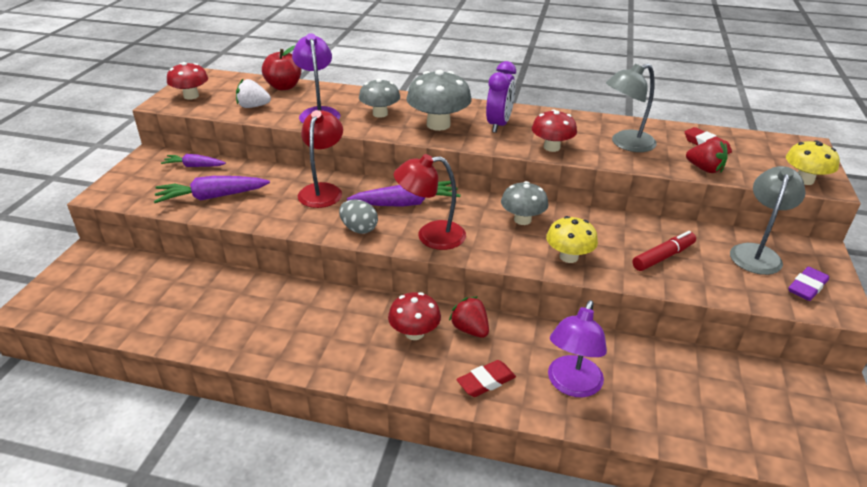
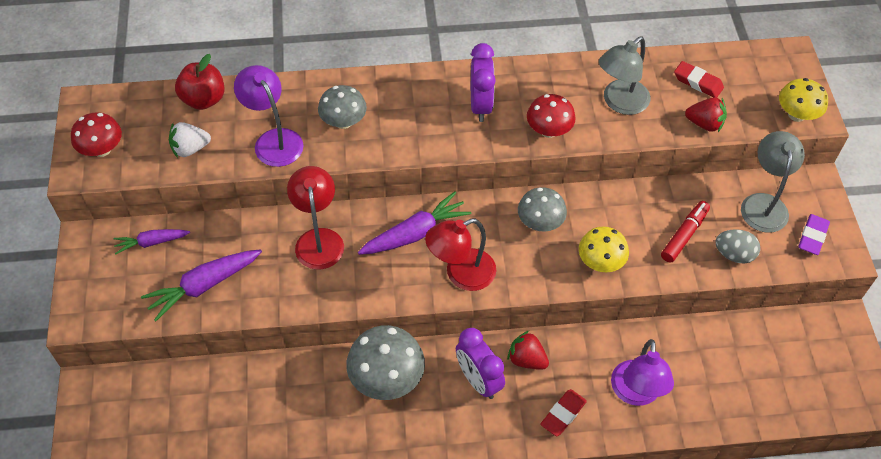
camera: 20 degrees left, 20 degrees up
grey egg [339,199,378,234] -> grey egg moved to [715,229,760,264]
red mushroom [388,292,441,340] -> purple clock [456,328,505,399]
grey mushroom [406,70,472,131] -> grey mushroom moved to [346,325,425,400]

